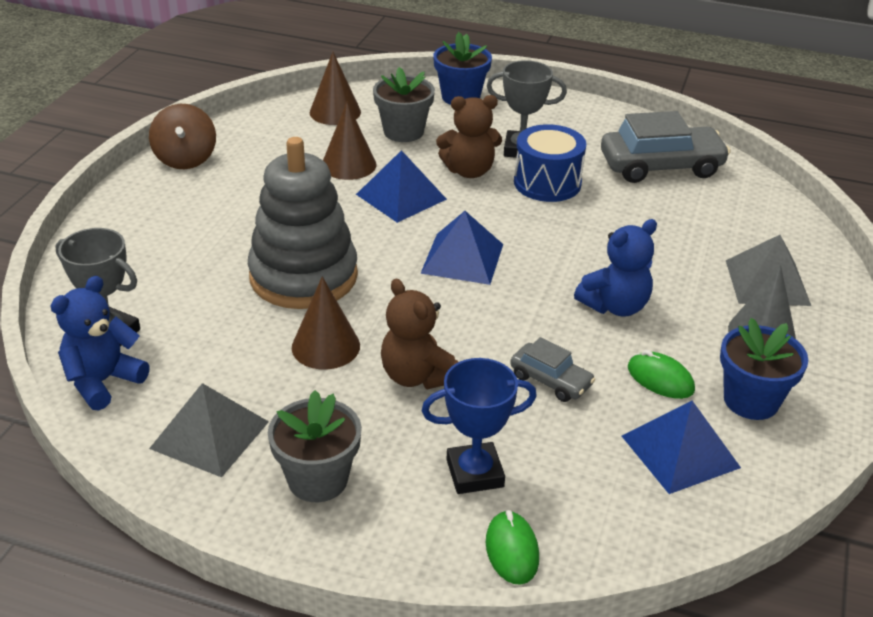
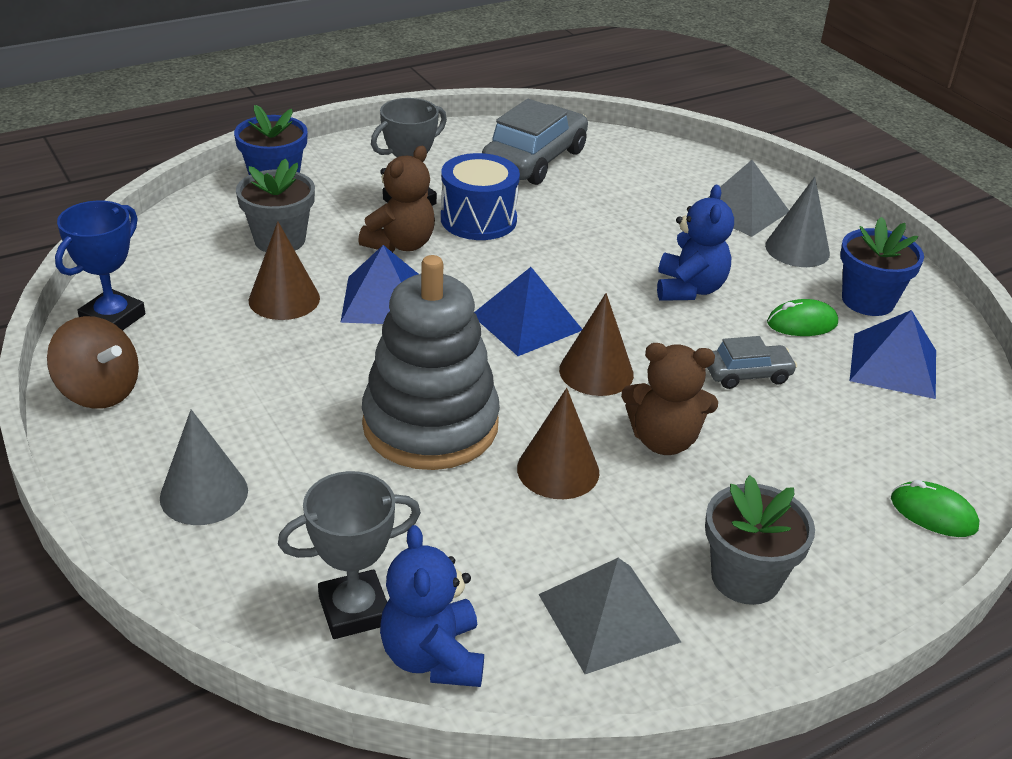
camera: 50 degrees left, 0 degrees up
brown cone [310,52,361,125] -> brown cone moved to [559,293,634,396]
blue trophy [422,358,537,494] -> blue trophy moved to [55,201,145,331]
none -> grey cone [160,409,248,525]

